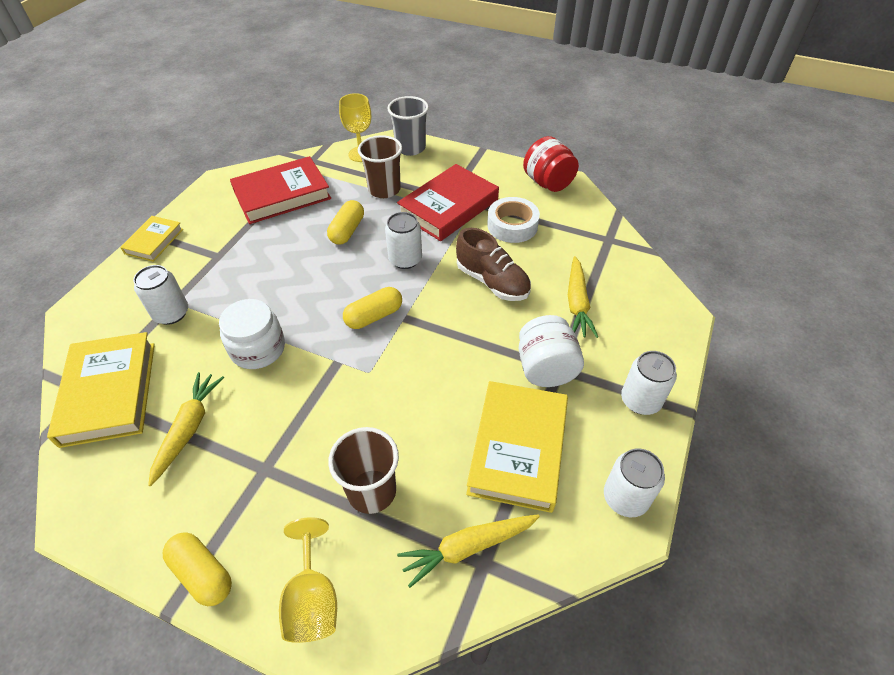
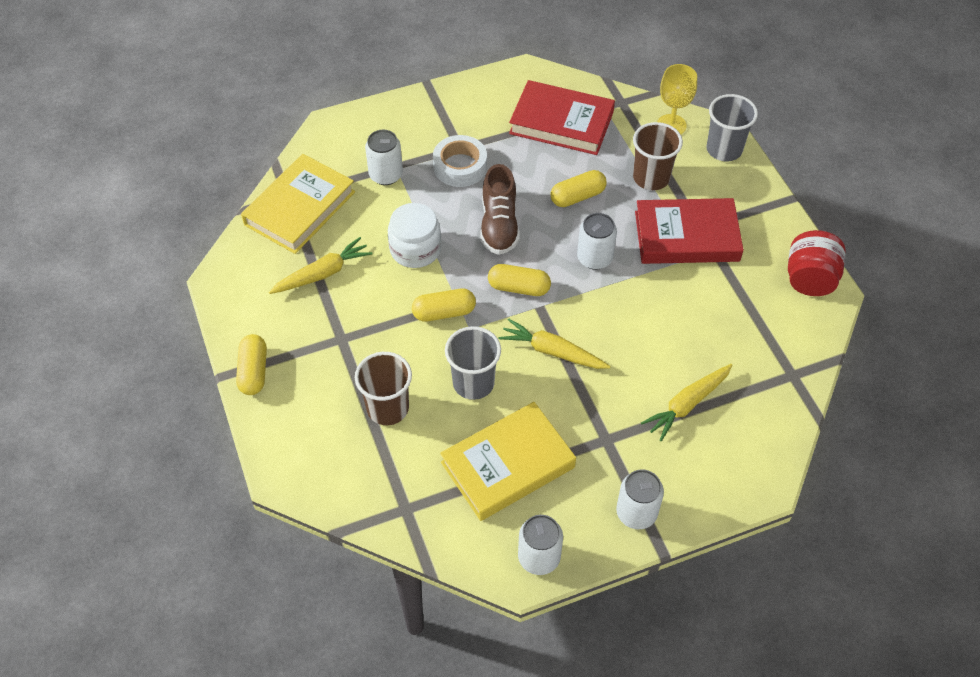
camera: 45 degrees right, 5 degrees up
yellow book [120,216,183,262] -> none
yellow goblet [279,517,337,643] -> none
yellow carrot [397,514,540,588] -> yellow carrot moved to [498,318,611,369]
brown shoe [456,228,531,301] -> brown shoe moved to [481,164,520,255]
white tape [487,197,540,243] -> white tape moved to [433,135,487,187]
white jar [519,315,584,387] -> none
none -> yellow capsule [412,289,476,322]
none -> grey cup [445,326,501,400]

